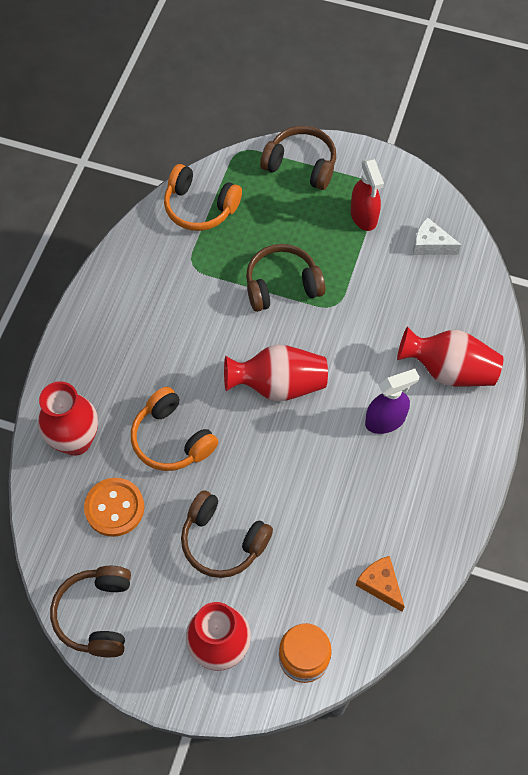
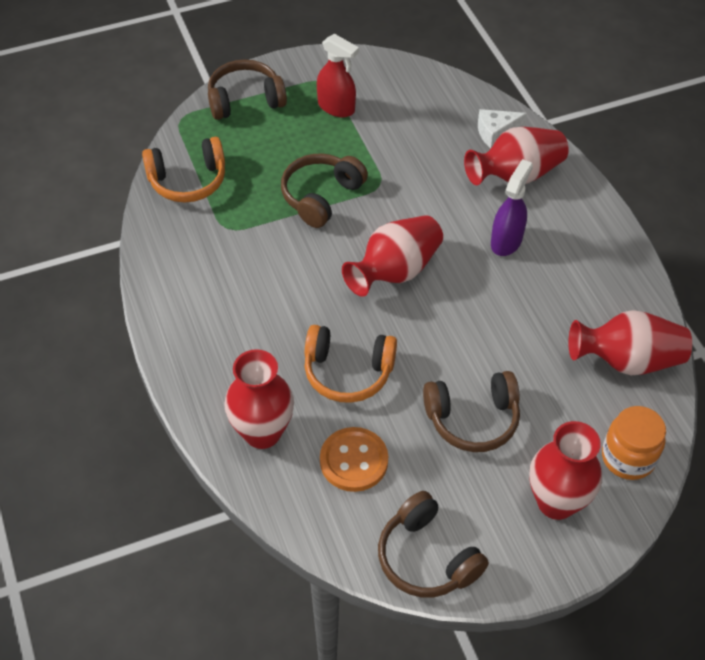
camera: 40 degrees left, 10 degrees down
orange cheese [356,556,405,612] -> red vase [568,310,692,375]
white cheese [413,217,461,255] -> white cheese moved to [478,109,527,148]

